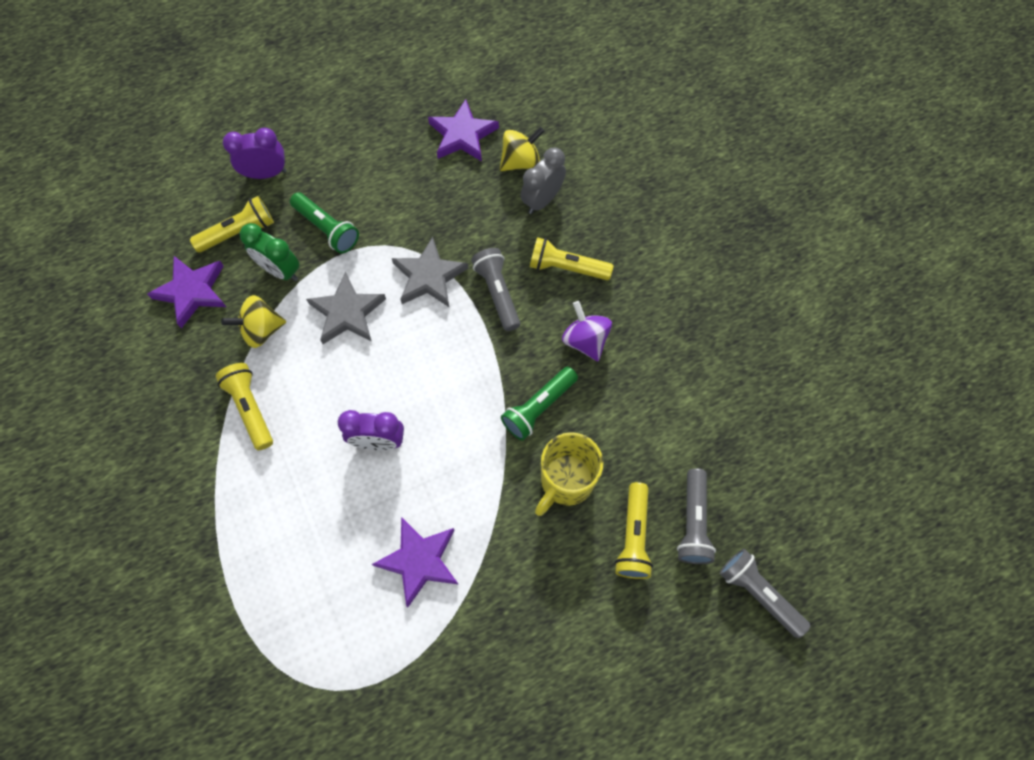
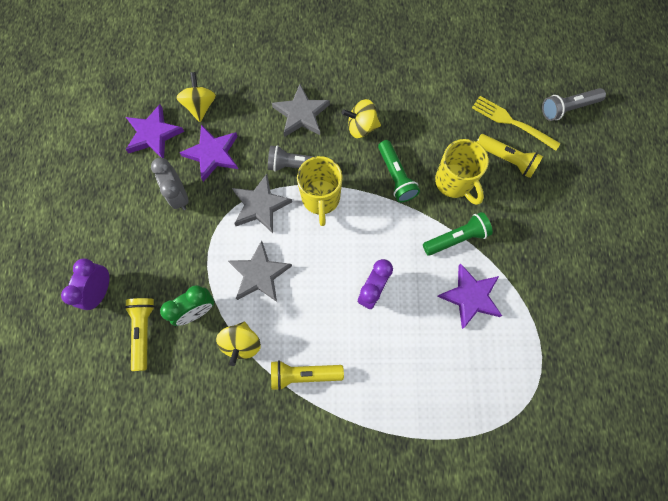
camera: 65 degrees left, 5 degrees up
purple star [147,256,226,328] -> purple star moved to [179,125,238,182]
green flashlight [290,192,359,253] -> green flashlight moved to [423,212,493,256]
grey clock [521,148,566,214] -> grey clock moved to [151,158,189,210]
yellow flashlight [530,237,614,280] -> grey star [272,84,330,137]
purple spinning top [562,301,612,361] -> yellow spinning top [342,99,381,138]
grey flashlight [677,468,716,564] -> yellow fork [472,96,561,151]
none -> yellow mug [297,156,343,226]

